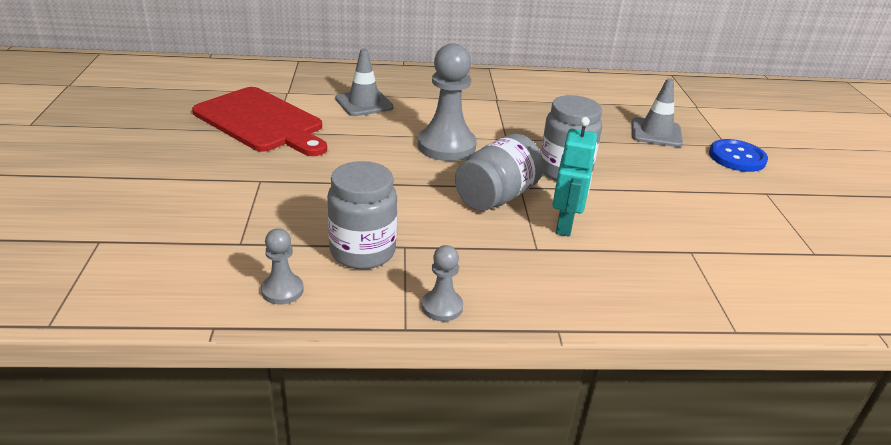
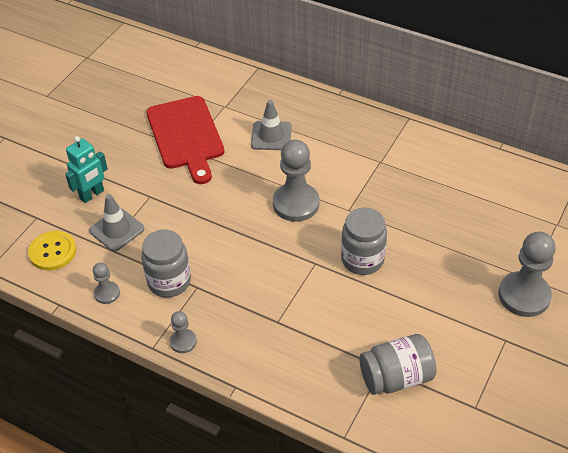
camera: 35 degrees right, 15 degrees up
grey jar [455,134,544,211] -> grey jar moved to [359,334,436,395]
turquoise robot [552,117,598,237] -> turquoise robot moved to [65,136,108,203]
grey traffic cone [632,78,683,147] -> grey traffic cone moved to [89,194,144,251]
blue button [709,139,768,172] -> grey pawn [498,232,556,317]
none -> yellow button [28,231,76,271]

